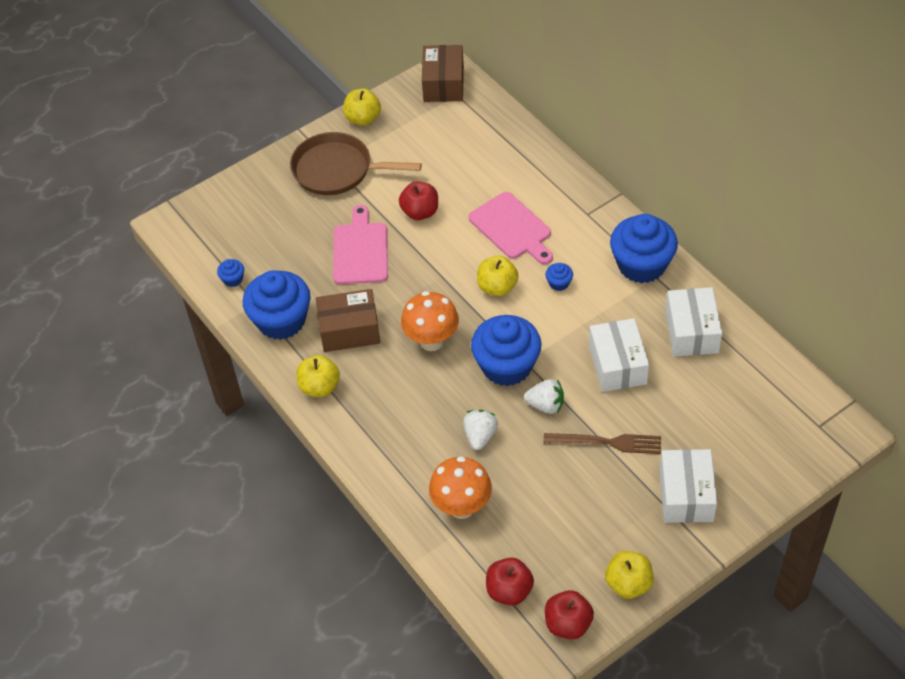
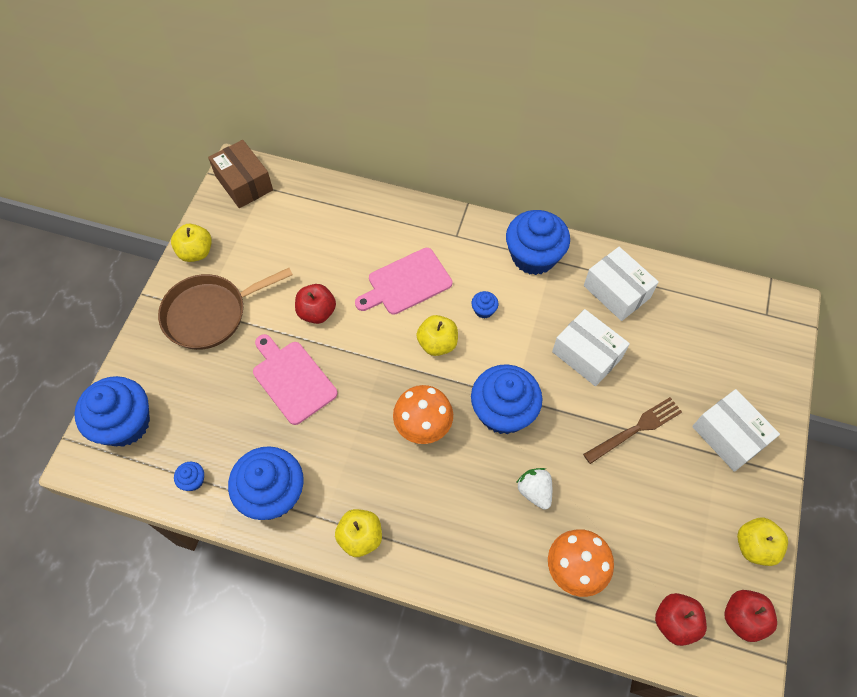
camera: 40 degrees left, 10 degrees up
brown box [316,289,380,352] -> none
pink cutting board [469,192,553,264] -> pink cutting board turned 135 degrees clockwise [355,248,452,315]
white strawberry [524,379,564,414] -> none
none -> blue cupcake [74,376,150,447]

